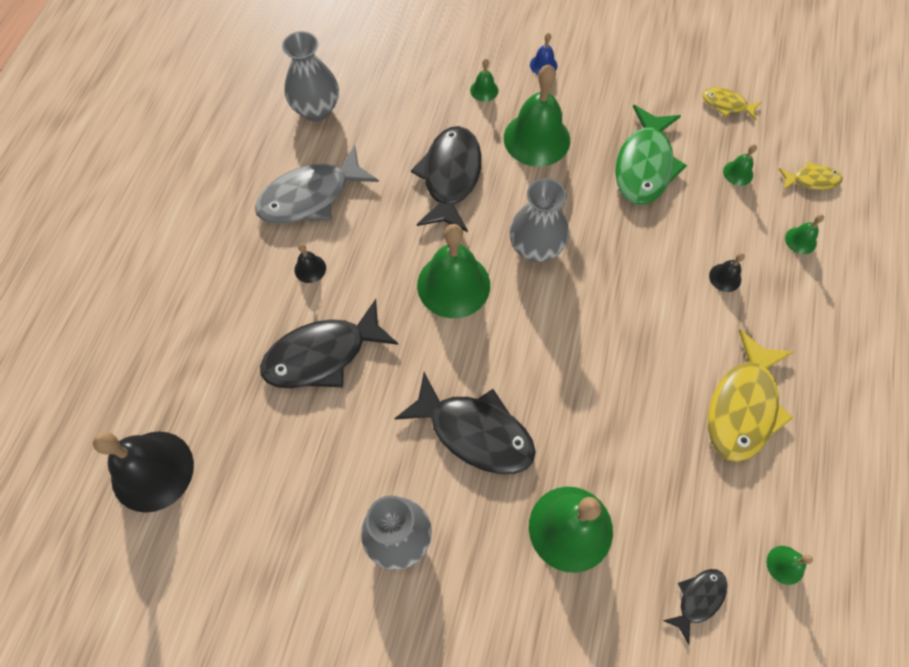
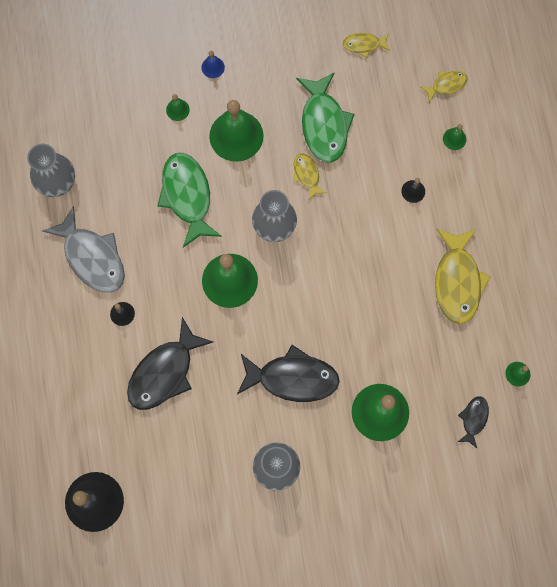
camera: 25 degrees left, 10 degrees up
grey fish [255,145,379,224] -> grey fish turned 75 degrees counterclockwise [42,206,125,293]
black fish [411,126,482,232] -> green fish [158,153,222,248]
green bell [723,144,757,186] -> none
none -> yellow fish [293,153,326,200]

